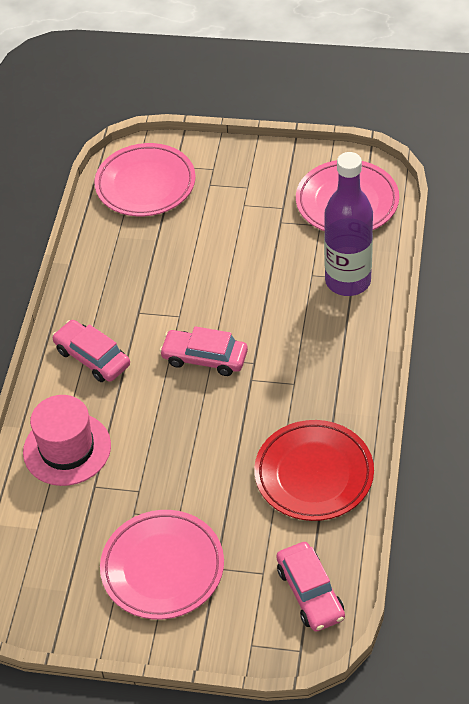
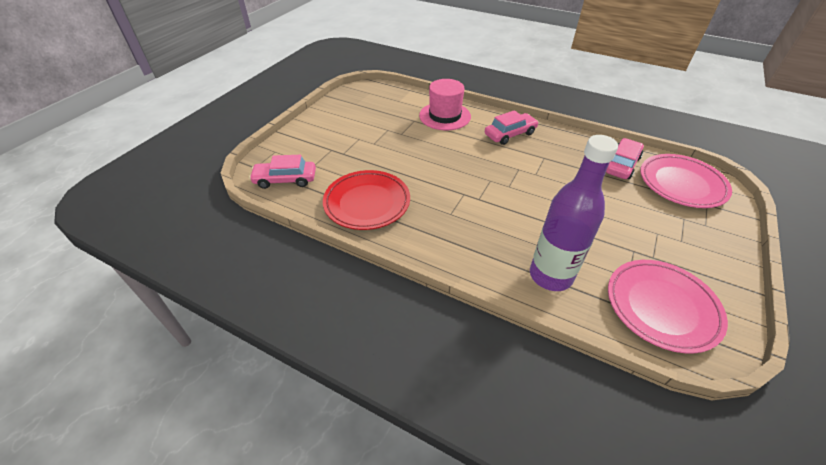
camera: 105 degrees right, 5 degrees down
pink plate [100,510,224,619] -> none
pink car [159,326,248,376] -> pink car moved to [606,138,644,179]

